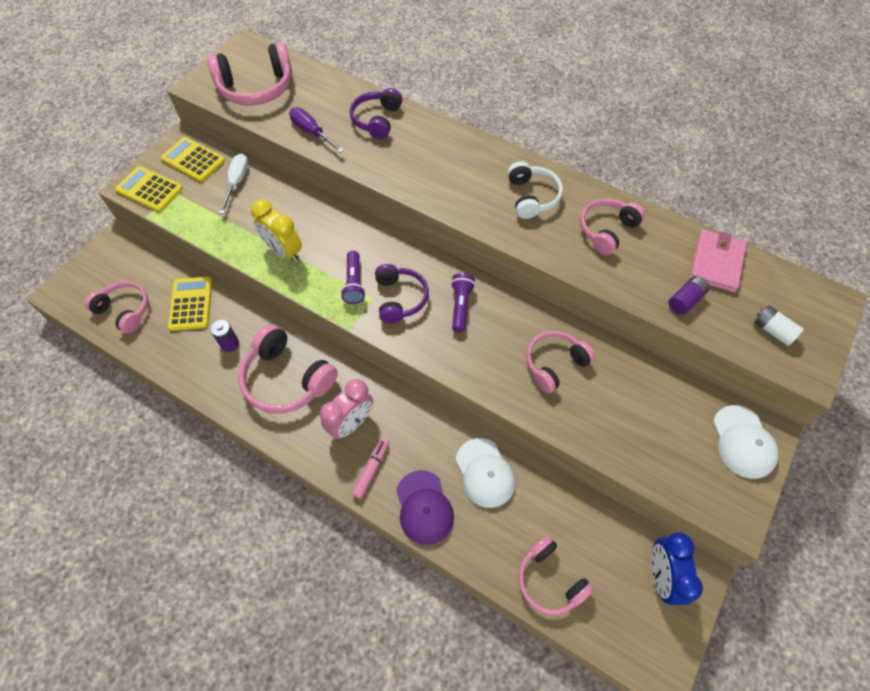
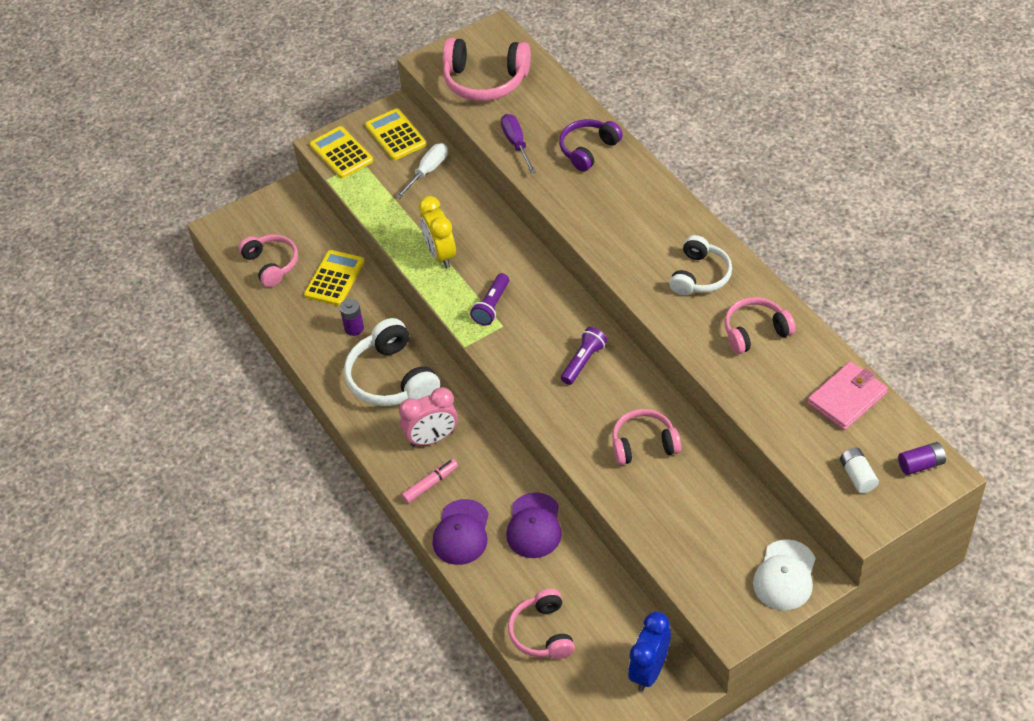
camera: 30 degrees right, 10 degrees down
pink headphones [238,324,338,414] -> white headphones [344,318,440,406]
purple headphones [375,264,429,323] -> none
white cap [456,438,515,508] -> purple cap [506,492,562,558]
purple battery [668,276,709,315] -> purple battery moved to [898,442,946,475]

